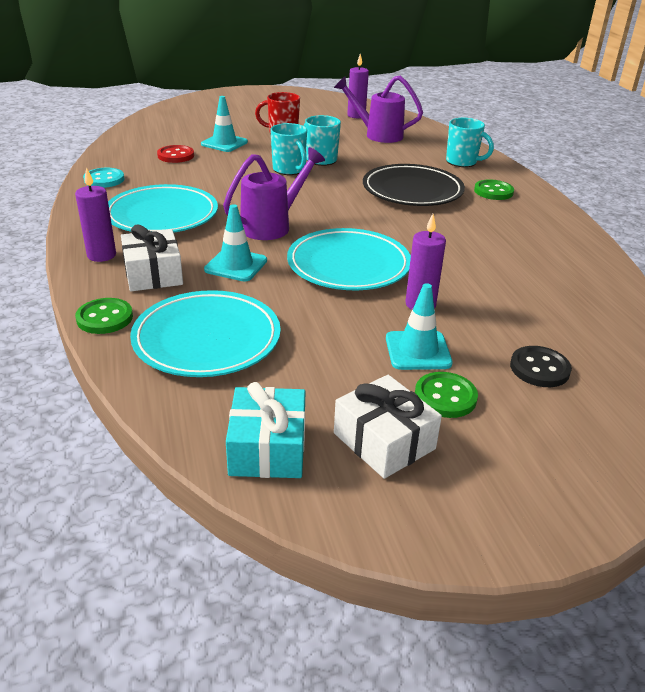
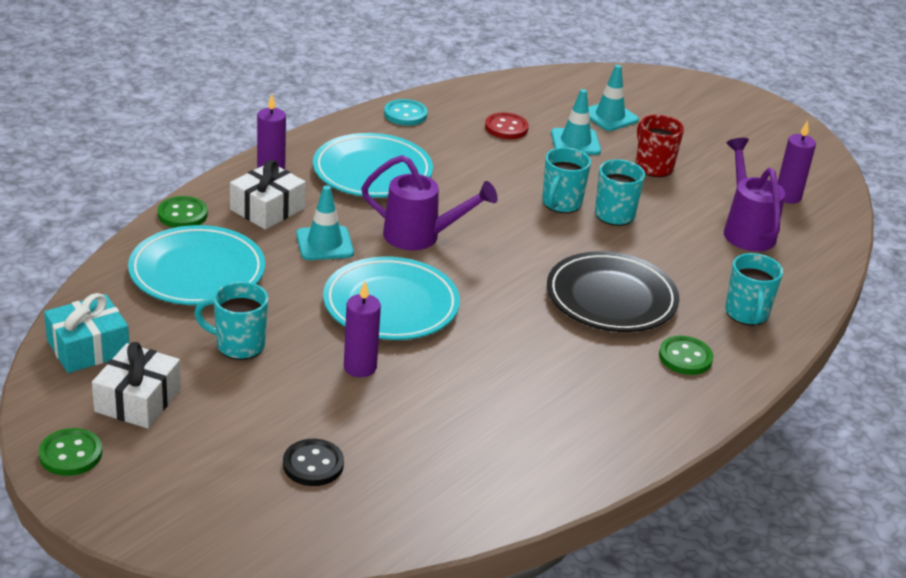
camera: 55 degrees right, 0 degrees up
turquoise traffic cone [386,283,453,370] -> turquoise traffic cone moved to [588,65,639,131]
green button [415,372,478,418] -> green button moved to [39,428,102,476]
none -> turquoise mug [194,282,268,360]

